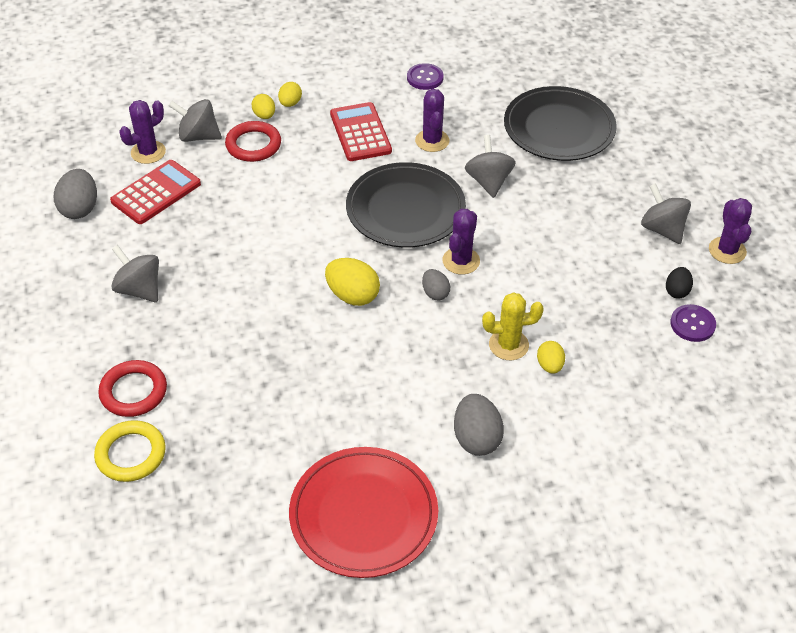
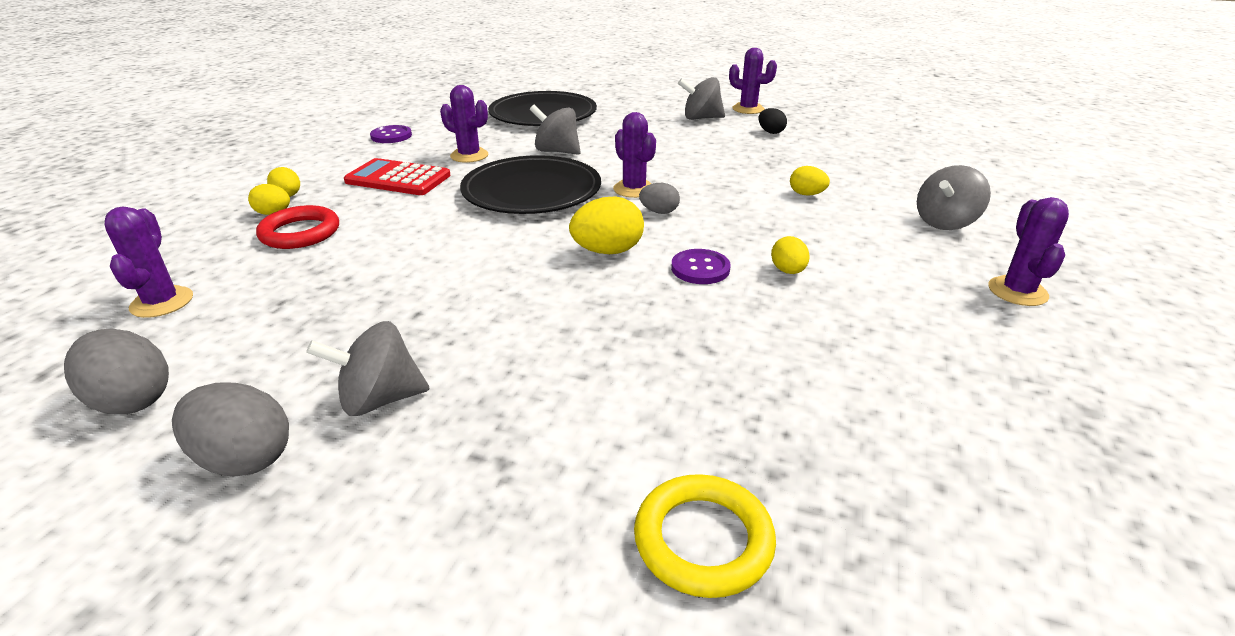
camera: 55 degrees left, 15 degrees down
red ring [98,360,167,417] -> none
red calculator [110,160,201,224] -> none
grey spinning top [169,99,222,142] -> grey spinning top moved to [917,165,991,230]
red plate [289,447,438,578] -> none
grey egg [454,394,504,456] -> grey egg moved to [172,383,289,477]
yellow cactus [482,292,544,360] -> none
purple button [670,304,716,342] -> purple button moved to [671,249,731,284]
none -> yellow egg [771,236,809,274]
none -> purple cactus [988,197,1069,306]

